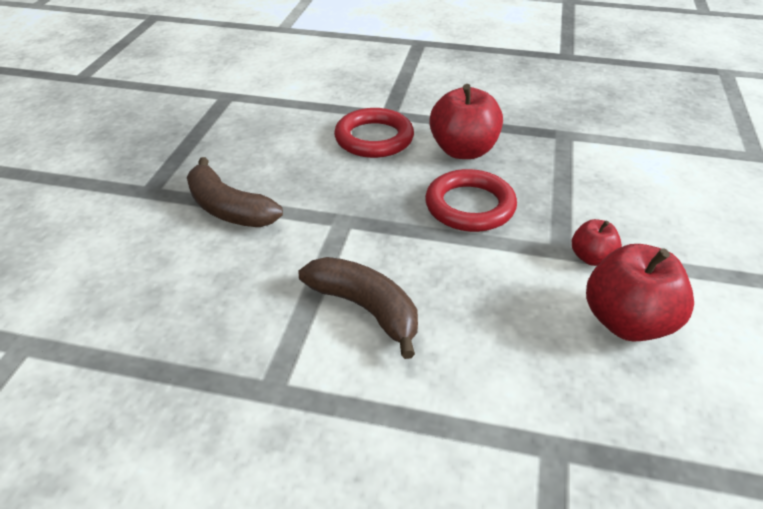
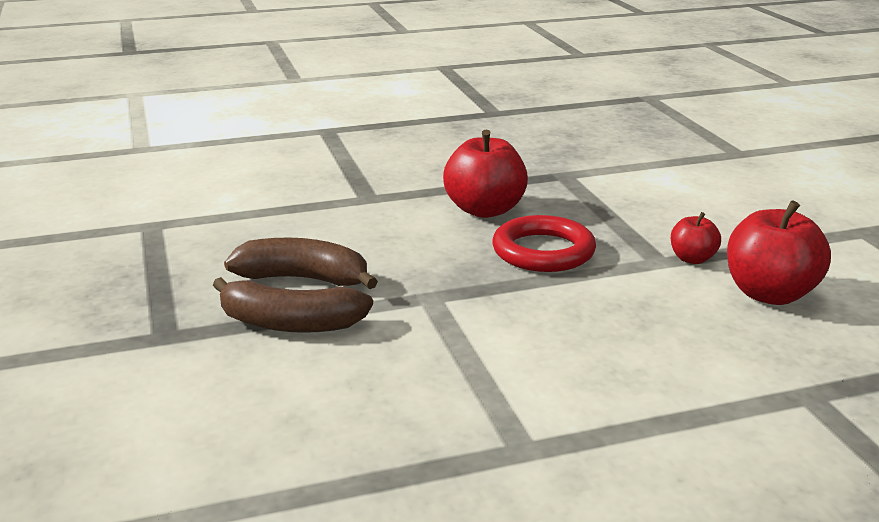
camera: 30 degrees left, 15 degrees down
brown banana [299,257,418,359] -> brown banana moved to [224,238,378,289]
red ring [334,108,414,158] -> none

